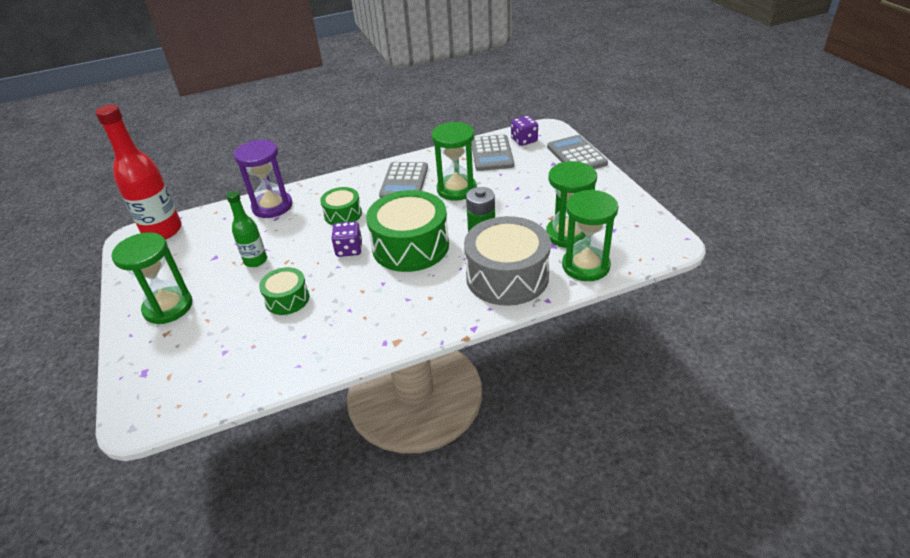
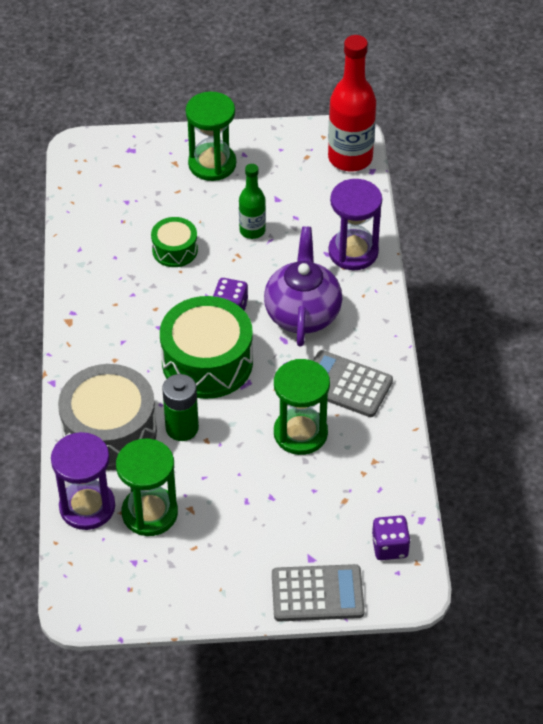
camera: 105 degrees right, 10 degrees up
green drum [320,187,362,225] -> purple teapot [264,226,342,347]
grey calculator [471,135,514,171] -> none
green hourglass [562,190,619,281] -> purple hourglass [51,432,115,530]

